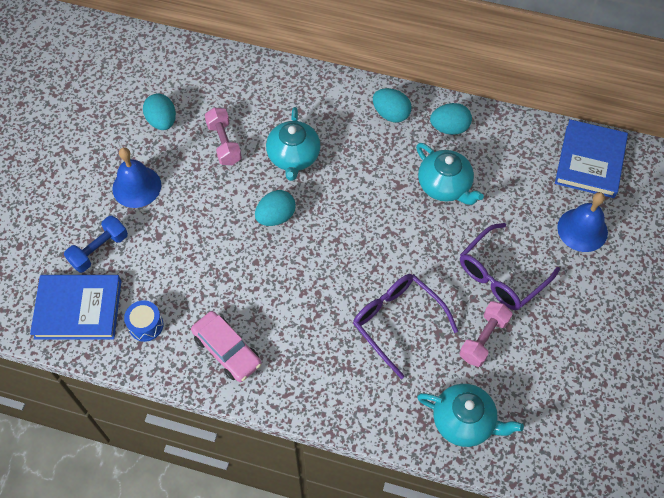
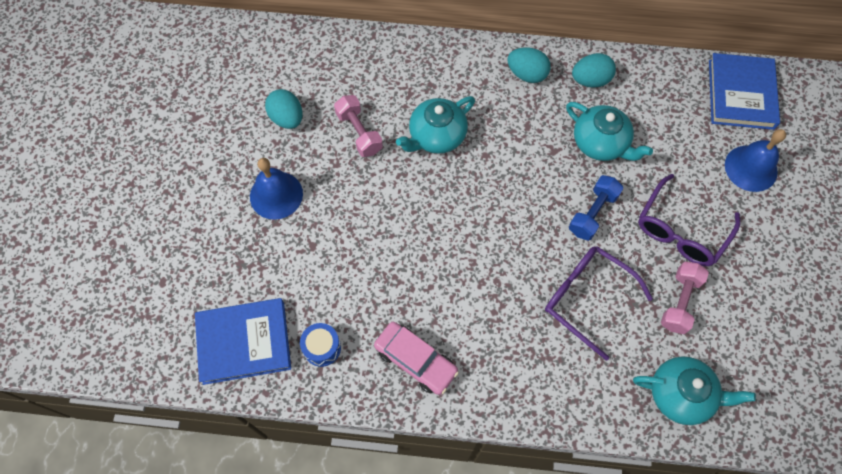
camera: 10 degrees left, 5 degrees up
blue dumbbell [64,216,128,273] -> blue dumbbell moved to [569,175,623,241]
turquoise egg [255,190,296,226] -> none
turquoise teapot [266,107,321,181] -> turquoise teapot turned 60 degrees clockwise [396,96,475,154]

